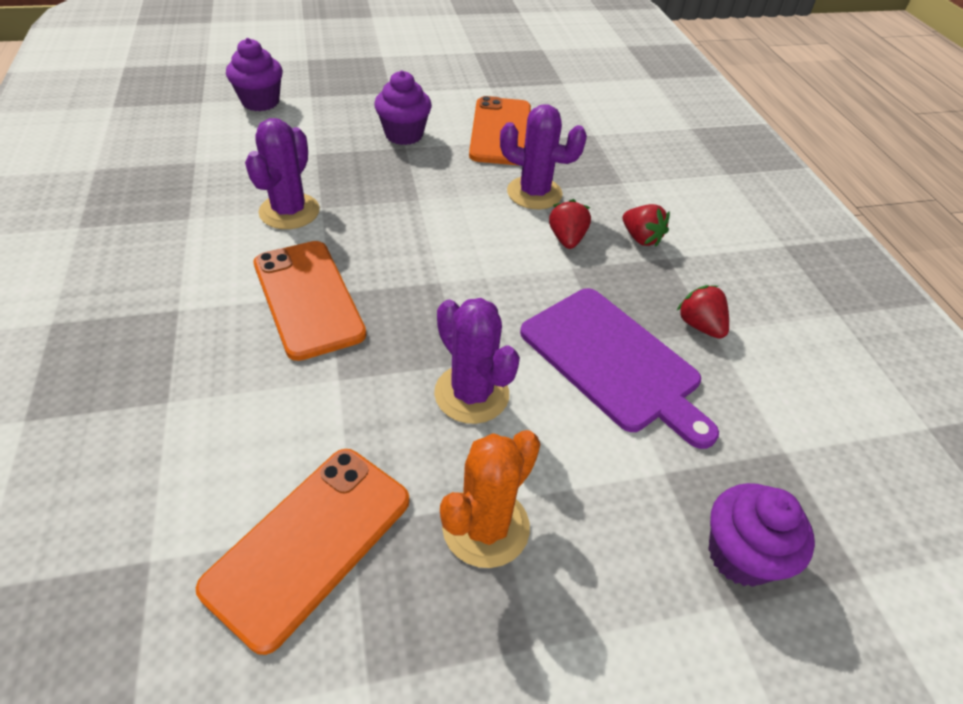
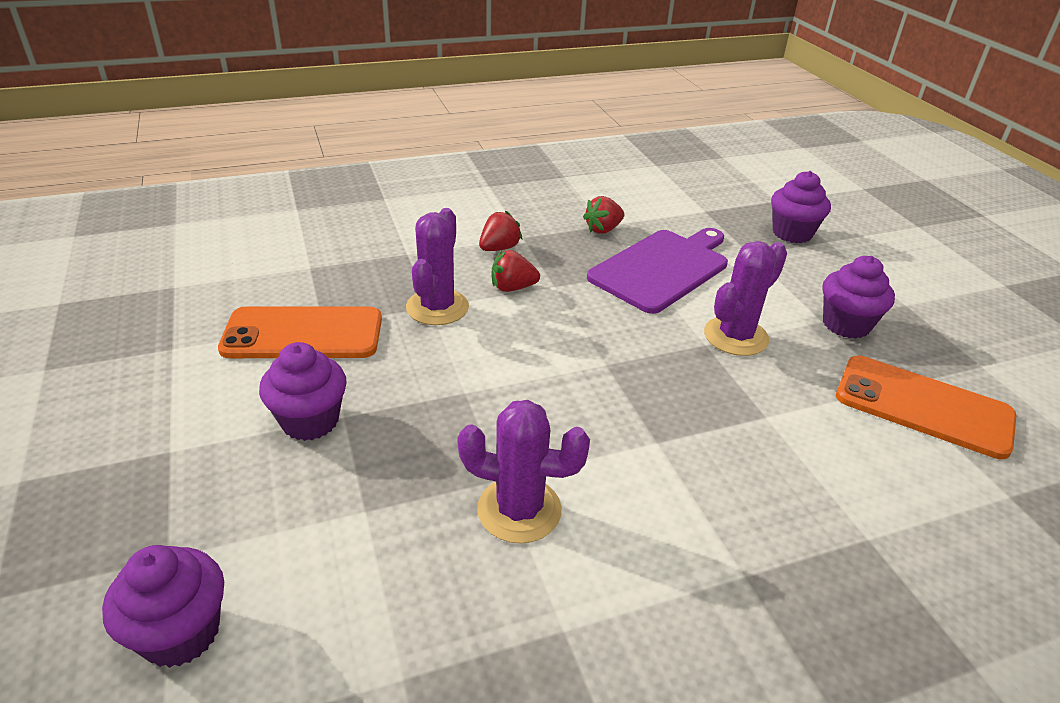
camera: 95 degrees left, 10 degrees down
orange phone [254,241,366,361] -> none
orange cactus [440,430,540,568] -> purple cupcake [823,256,895,339]

